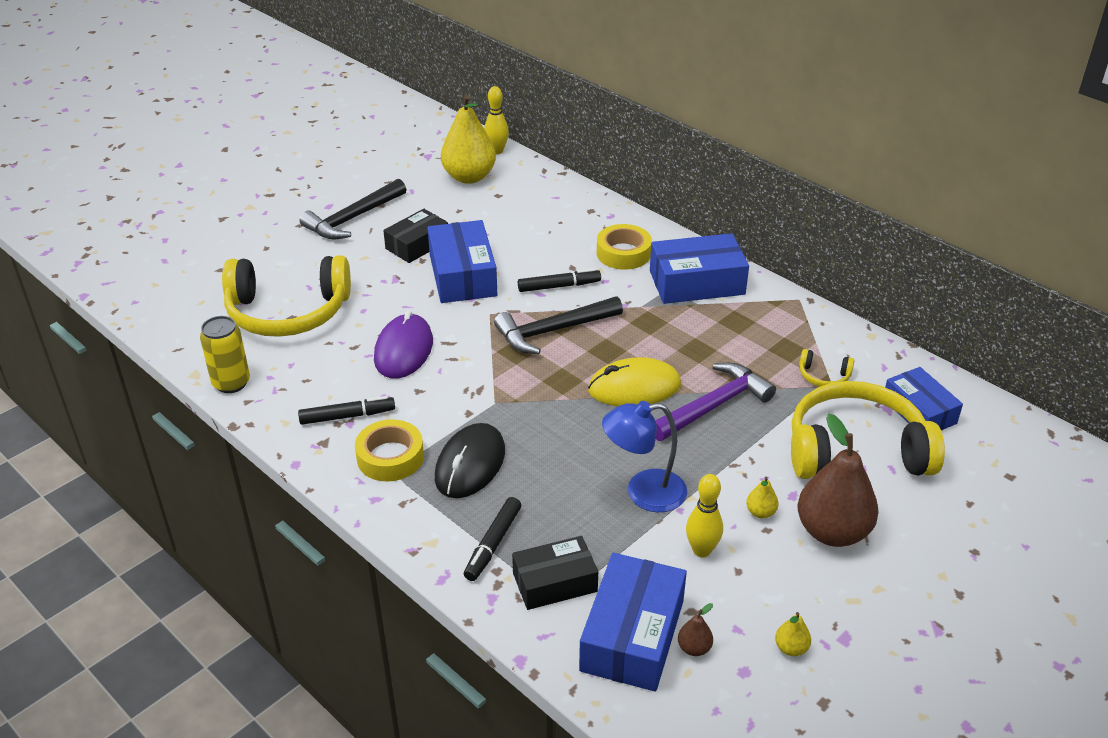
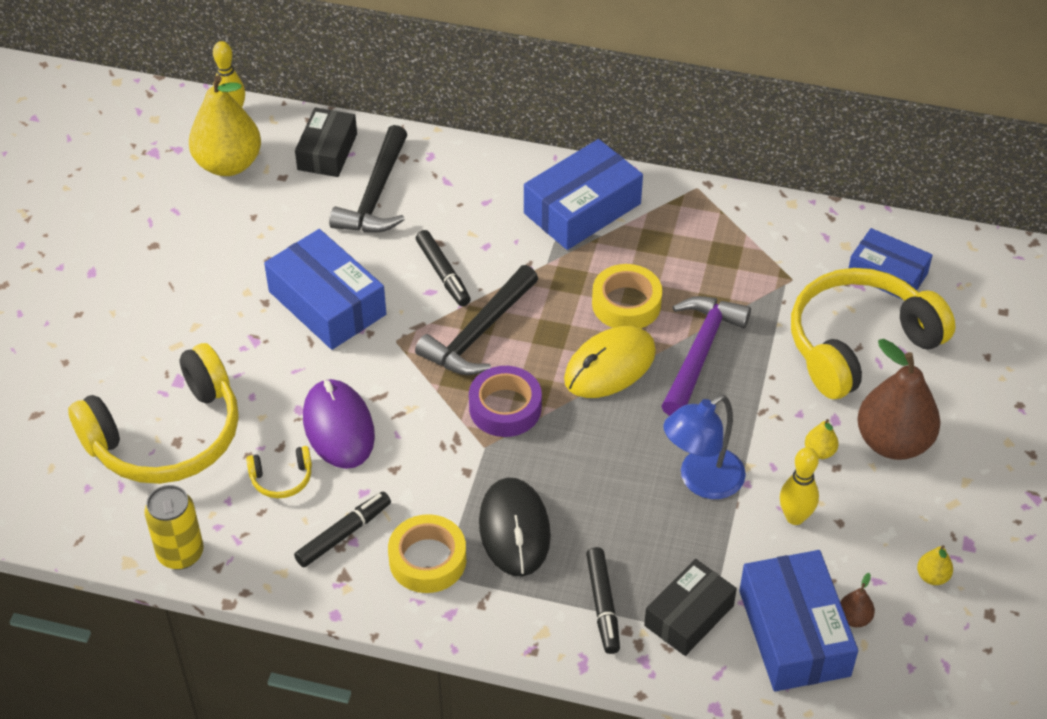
camera: 30 degrees left, 10 degrees up
black hammer [300,179,407,239] -> black hammer moved to [329,125,407,233]
black box [383,209,448,263] -> black box moved to [295,107,357,177]
black marker [518,268,601,292] -> black marker turned 105 degrees clockwise [416,230,471,306]
yellow tape [597,224,652,270] -> yellow tape moved to [592,264,662,328]
yellow headphones [799,349,854,387] -> yellow headphones moved to [246,446,312,498]
none -> purple tape [469,366,542,437]

